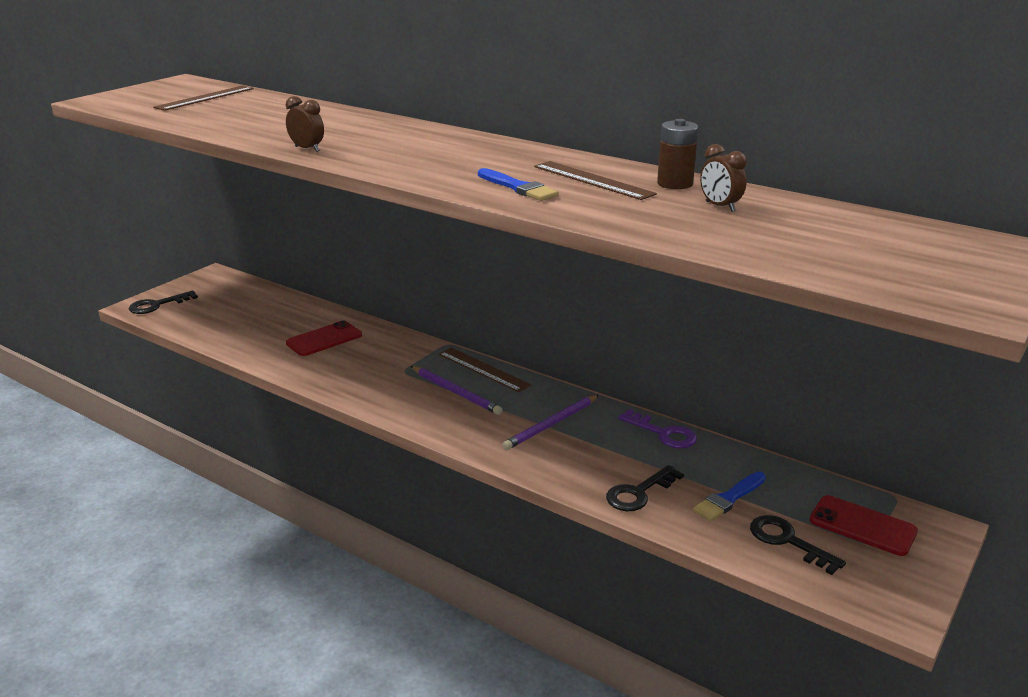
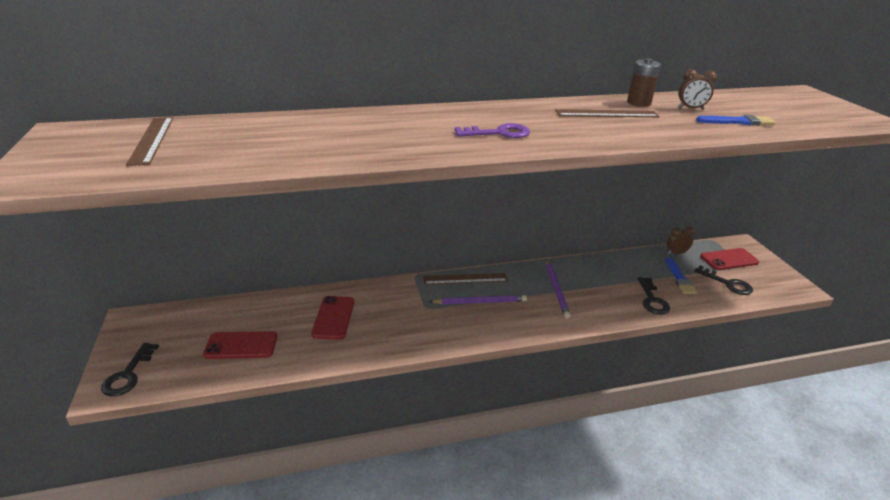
camera: 50 degrees left, 5 degrees up
brown clock [286,96,324,152] -> brown clock moved to [667,227,695,254]
blue brush [478,168,559,201] -> blue brush moved to [696,115,776,126]
purple key [618,409,697,448] -> purple key moved to [455,123,530,138]
black key [750,515,846,575] -> black key turned 135 degrees counterclockwise [694,265,753,295]
none -> red phone [203,331,277,359]

